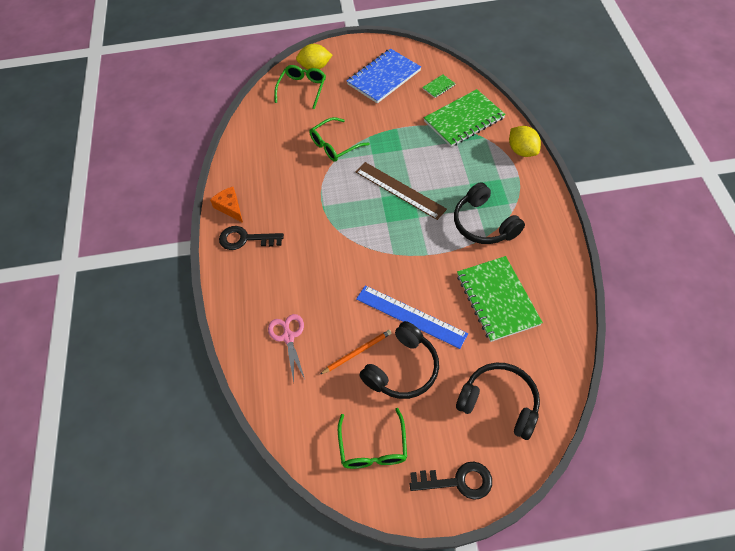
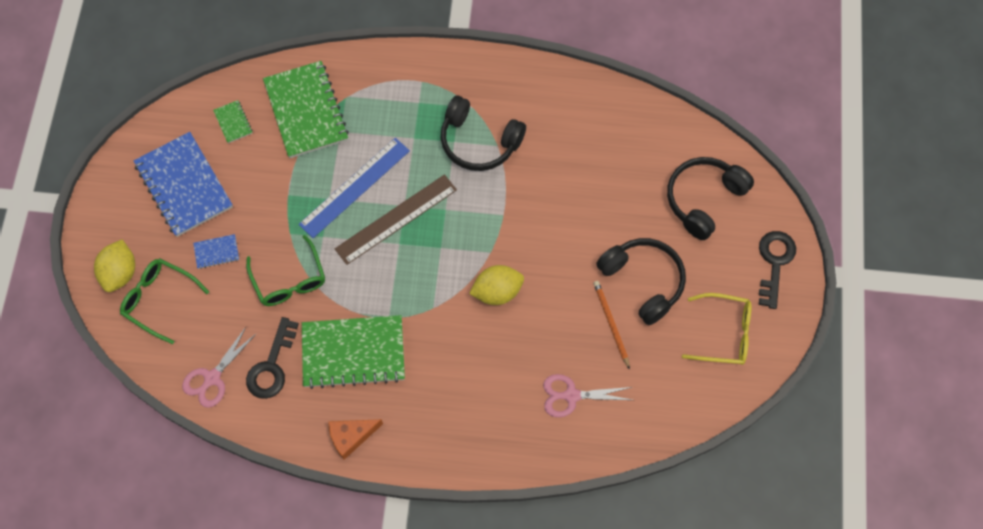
camera: 80 degrees left, 10 degrees up
black key [219,226,284,250] -> black key moved to [246,317,299,399]
green glasses [338,408,407,469] -> yellow glasses [682,293,751,365]
blue ruler [356,285,468,349] -> blue ruler moved to [298,138,410,238]
black headphones [454,182,525,244] -> black headphones turned 45 degrees clockwise [441,95,526,171]
green notebook [457,256,543,342] -> green notebook moved to [302,315,405,389]
yellow lemon [509,126,541,157] -> yellow lemon moved to [469,265,524,305]
none -> pink scissors [182,326,257,408]
none -> blue notebook [193,234,239,269]

